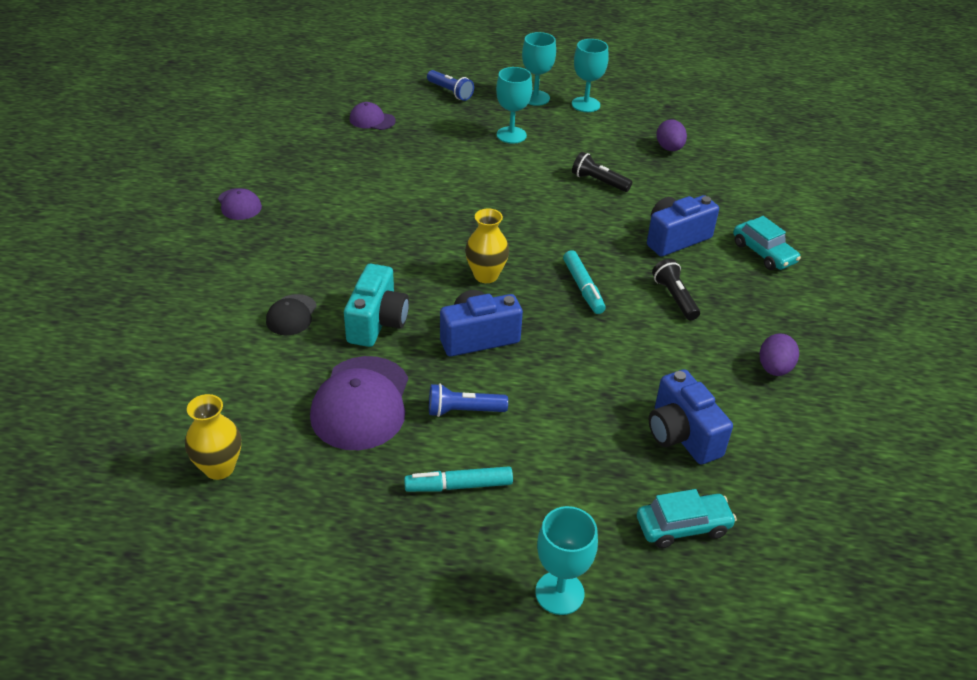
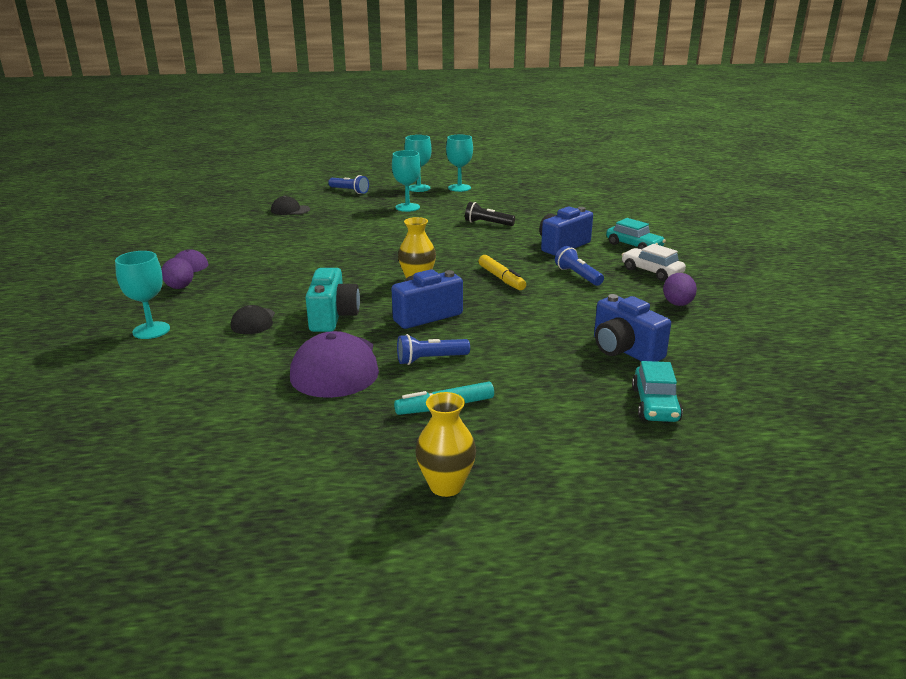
camera: 10 degrees left, 15 degrees down
yellow vase [185,394,241,480] -> yellow vase moved to [415,392,476,497]
purple cap [349,102,396,130] -> black cap [271,196,310,215]
turquoise goblet [535,506,598,615] -> turquoise goblet moved to [115,251,170,339]
turquoise marker [563,250,606,314] -> yellow marker [479,255,526,290]
turquoise car [637,489,737,548] -> turquoise car turned 120 degrees clockwise [632,361,683,422]
black flashlight [652,258,700,320] -> blue flashlight [555,246,604,286]
purple egg [656,119,687,151] -> purple egg moved to [162,258,194,289]
none -> white car [622,244,686,281]

